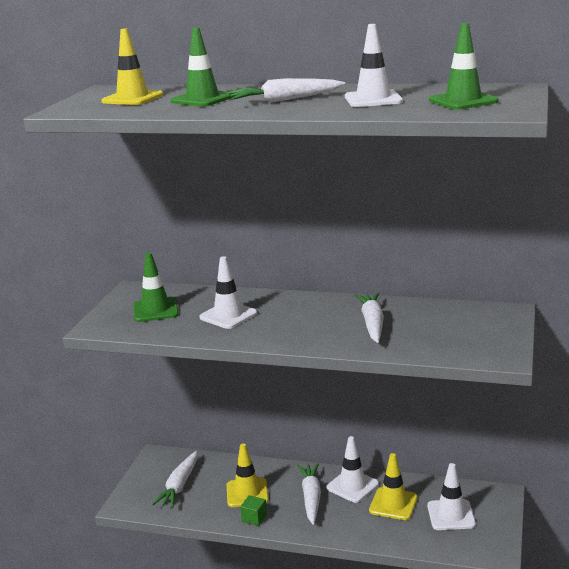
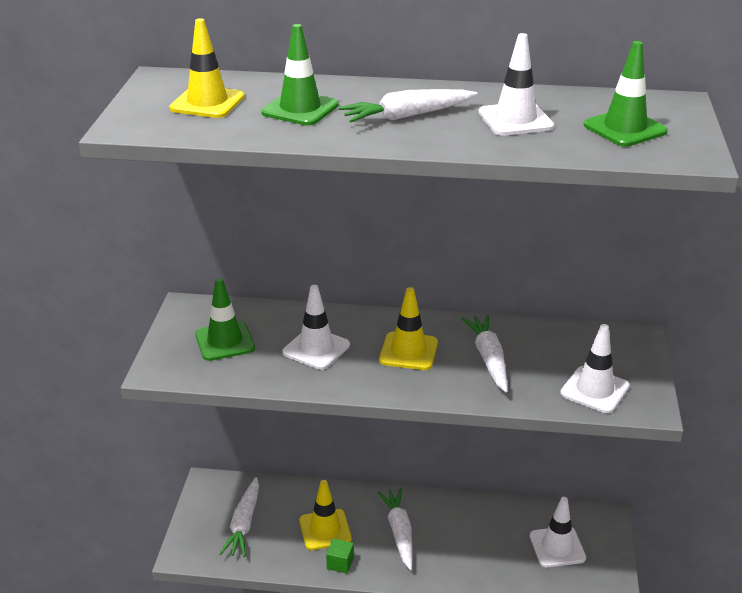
camera: 10 degrees left, 10 degrees up
white traffic cone [327,436,379,503] -> white traffic cone moved to [560,324,630,413]
yellow traffic cone [369,453,418,520] -> yellow traffic cone moved to [379,287,438,370]

